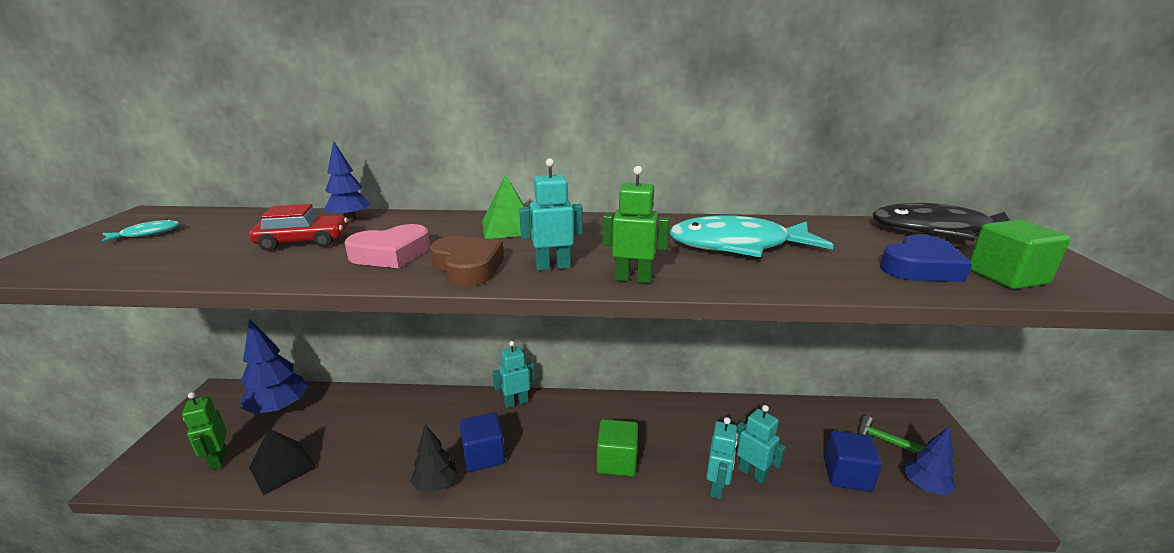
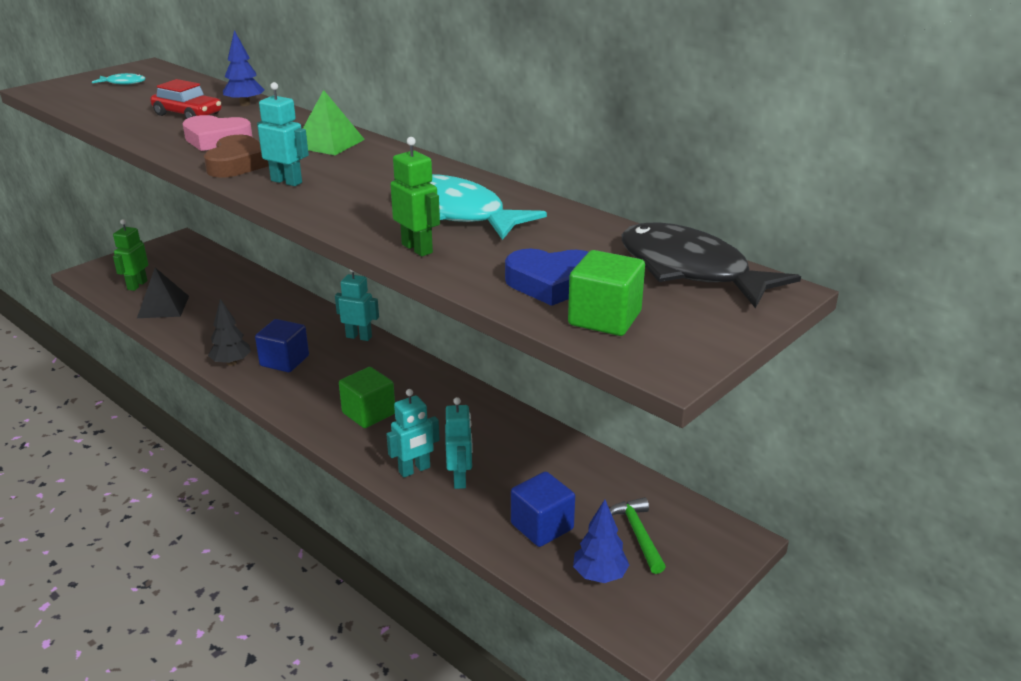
camera: 40 degrees right, 5 degrees up
blue tree [240,318,309,414] -> none
green robot [603,166,670,283] -> green robot moved to [390,137,440,256]

